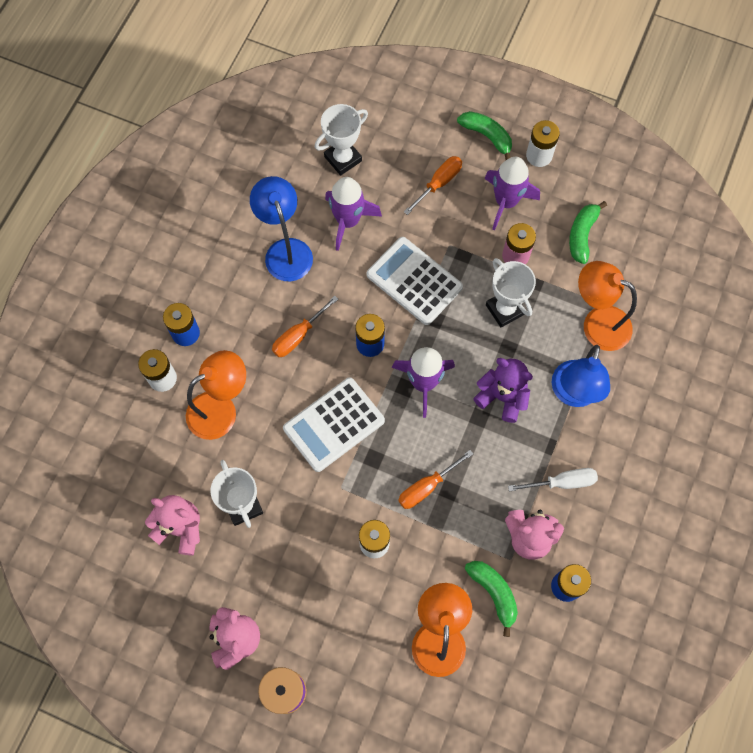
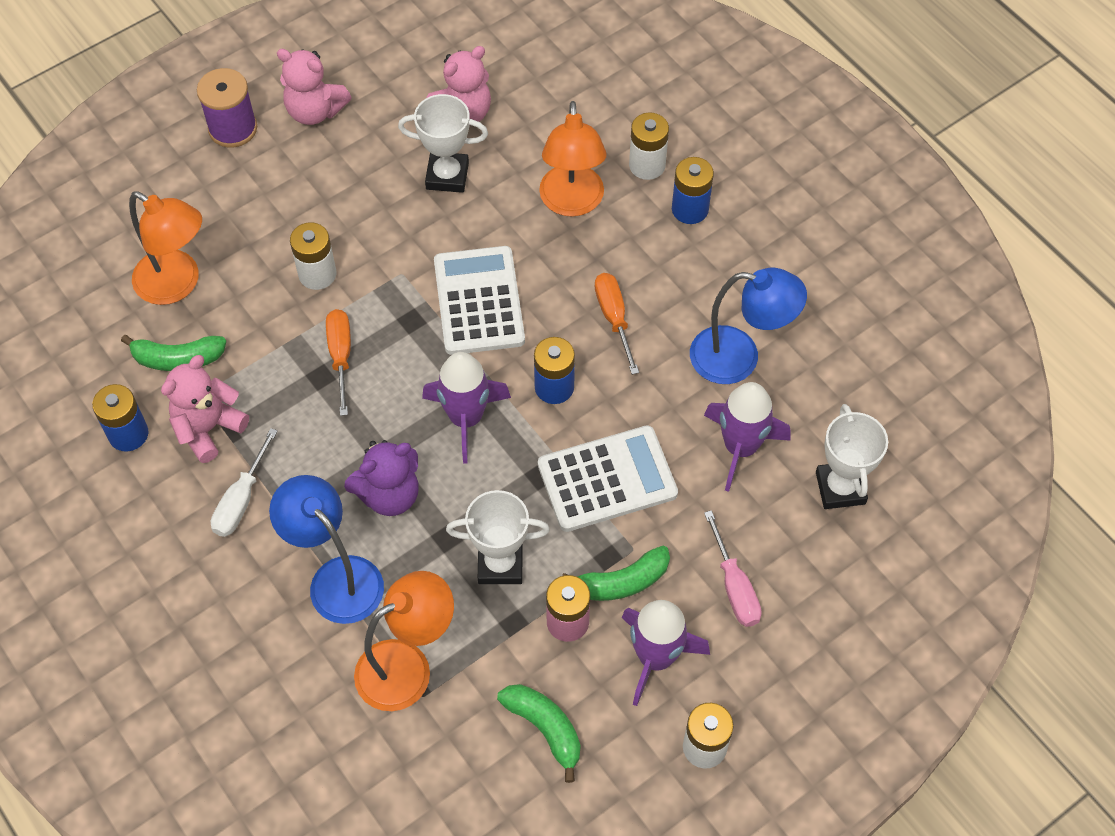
camera: 120 degrees right, 10 degrees down
orange screwdriver [404,156,462,215] -> pink screwdriver [704,510,762,627]
green banana [457,111,512,160] -> green banana moved to [562,546,670,601]

